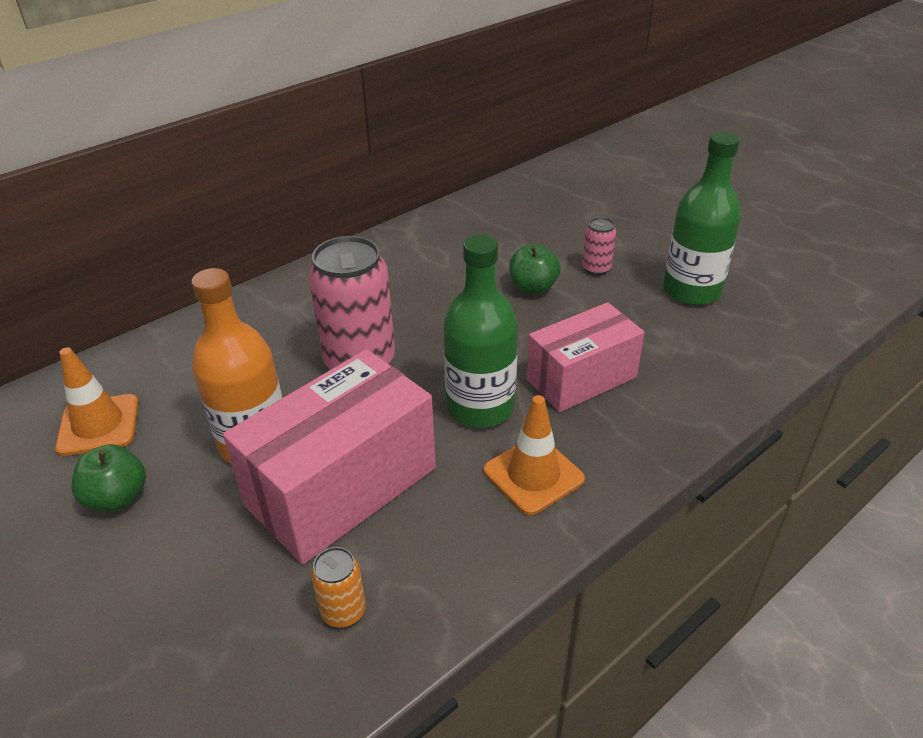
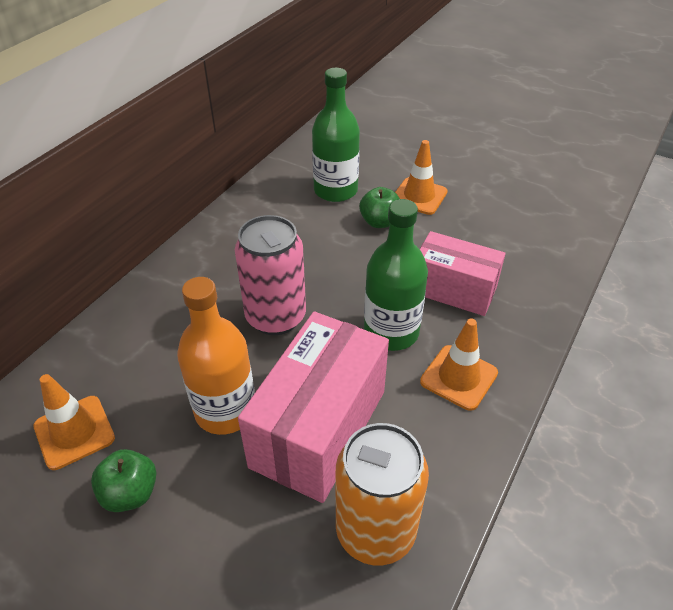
camera: 20 degrees left, 5 degrees up
orange can [311,547,366,628] -> orange can [336,423,429,566], size x2.15
pink box [527,302,645,412] -> pink box turned 75 degrees clockwise [420,231,506,316]
pink can [582,217,616,276] -> orange traffic cone [395,140,448,215]
green bottle [663,132,741,305] -> green bottle moved to [312,68,360,202]

